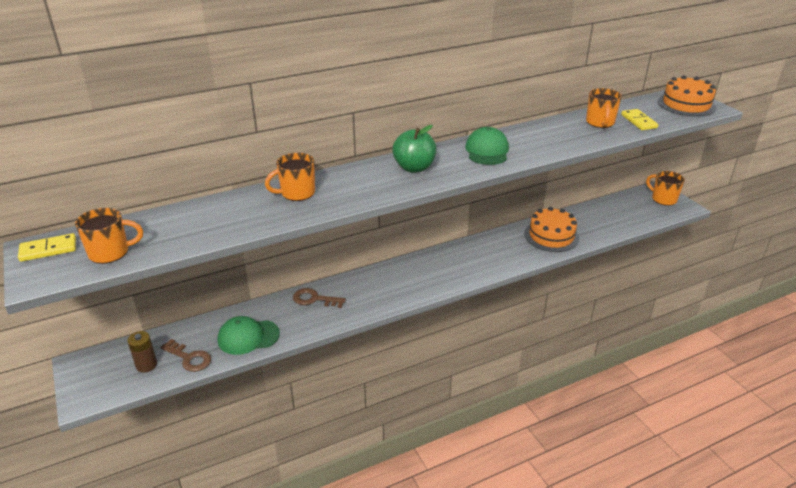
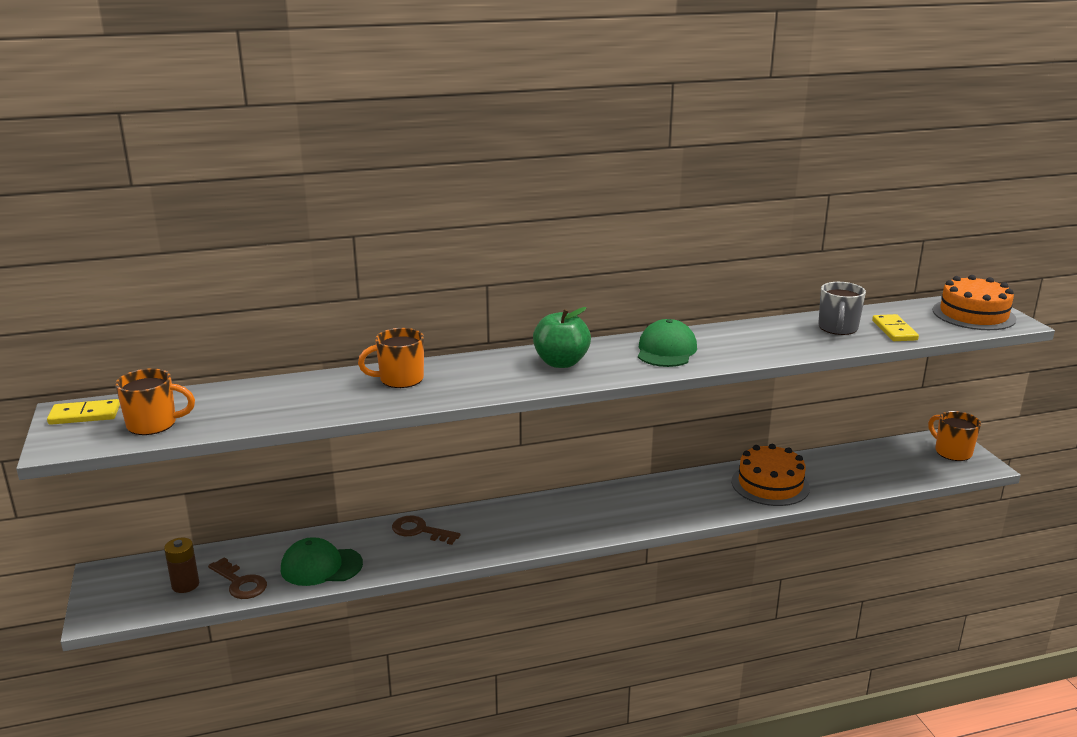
camera: 10 degrees right, 10 degrees down
orange mug [586,88,622,128] -> grey mug [818,282,866,335]

